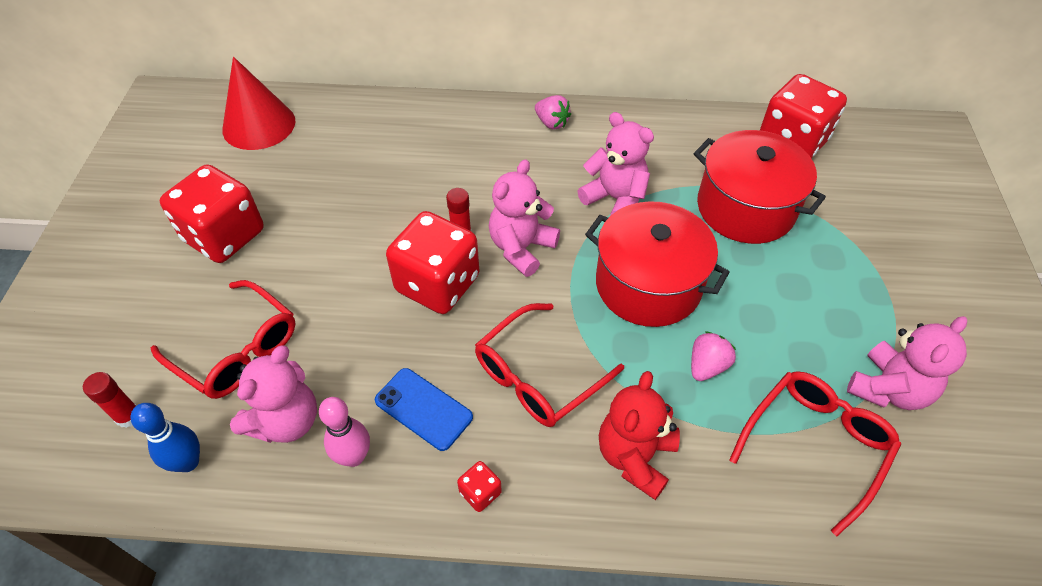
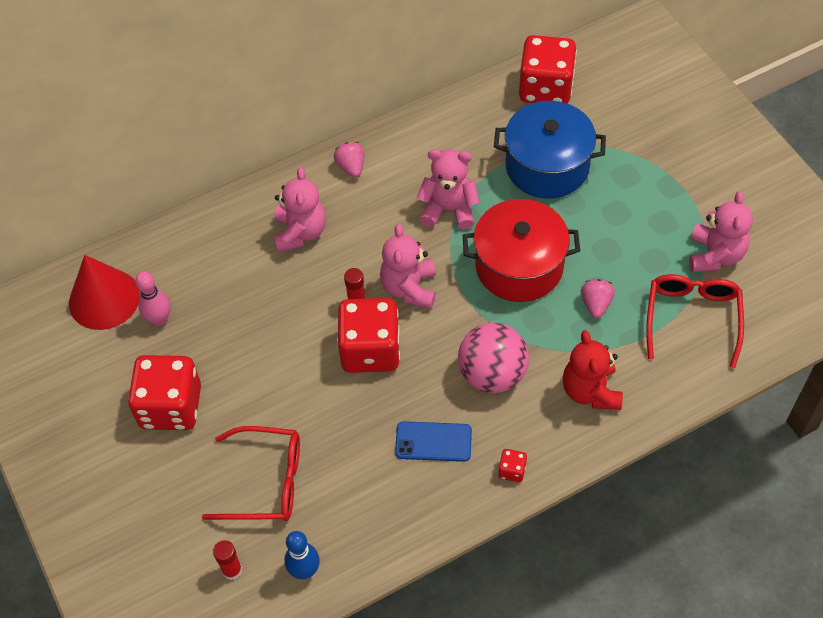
camera: 30 degrees left, 5 degrees up
pink teddy bear [230,345,317,443] -> pink teddy bear moved to [273,167,326,252]
pink bowling pin [319,397,370,467] -> pink bowling pin moved to [135,271,170,326]
red glasses [475,303,624,427] -> pink ball [458,322,529,393]
pink strawberry [535,95,571,129] -> pink strawberry turned 120 degrees counterclockwise [334,142,364,178]
red pot [694,130,826,244] -> blue pot [494,101,606,199]

